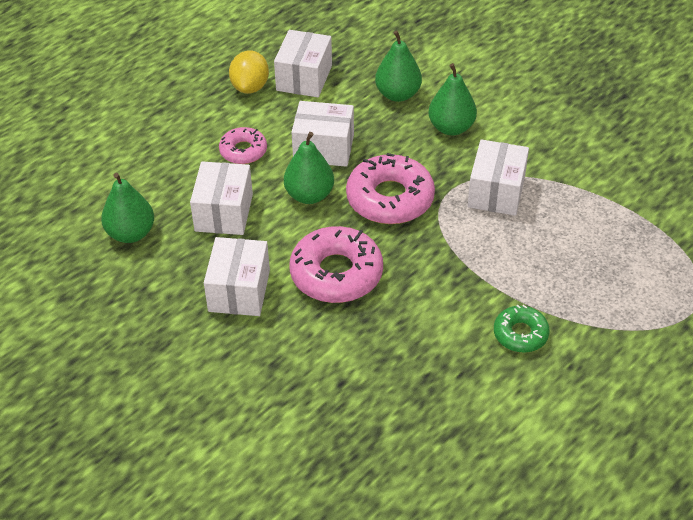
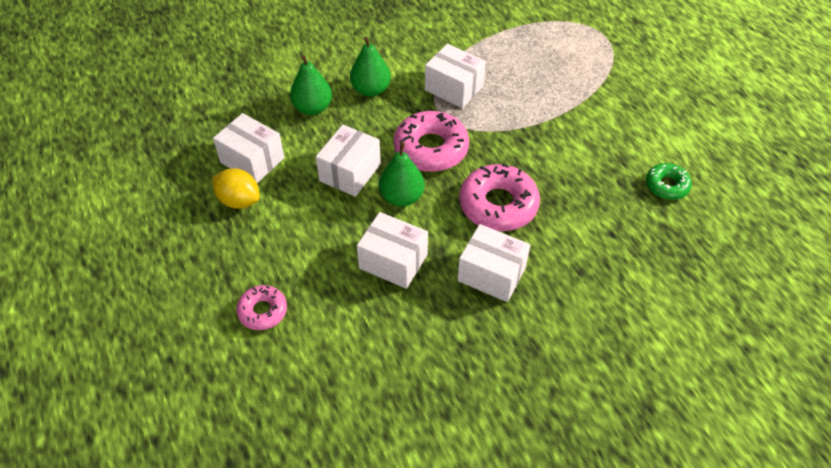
camera: 70 degrees left, 5 degrees up
green pear [101,173,154,243] -> none
pink donut [219,127,267,164] -> pink donut moved to [236,285,287,330]
green donut [494,305,550,353] -> green donut moved to [646,163,692,200]

